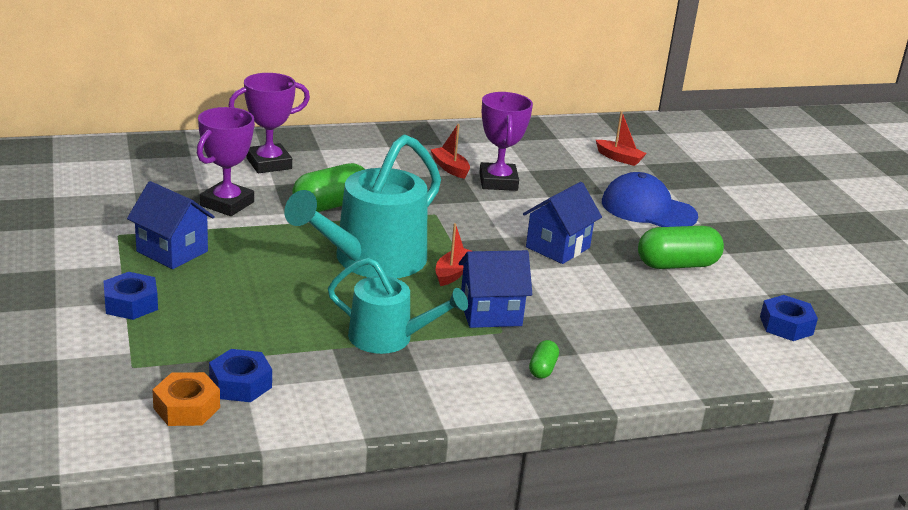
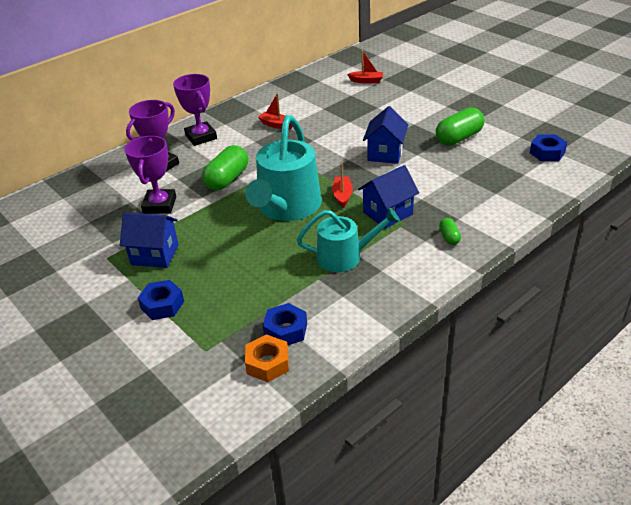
camera: 20 degrees left, 10 degrees up
purple trophy [479,92,533,191] -> purple trophy moved to [173,74,217,146]
blue cap [602,172,698,227] -> none

